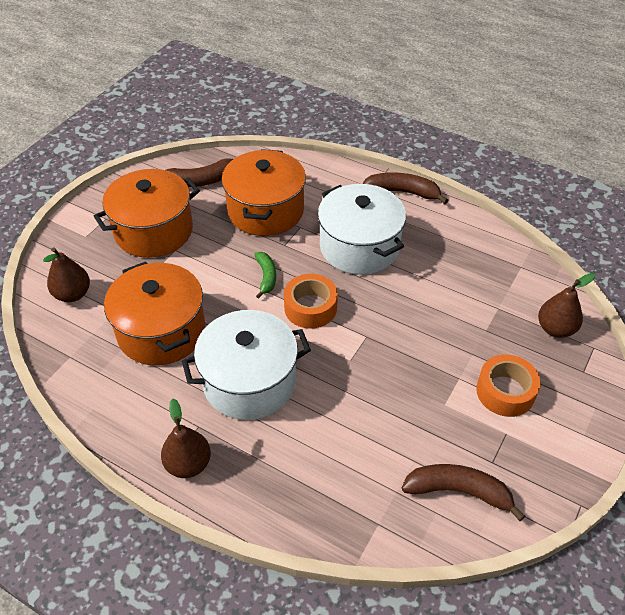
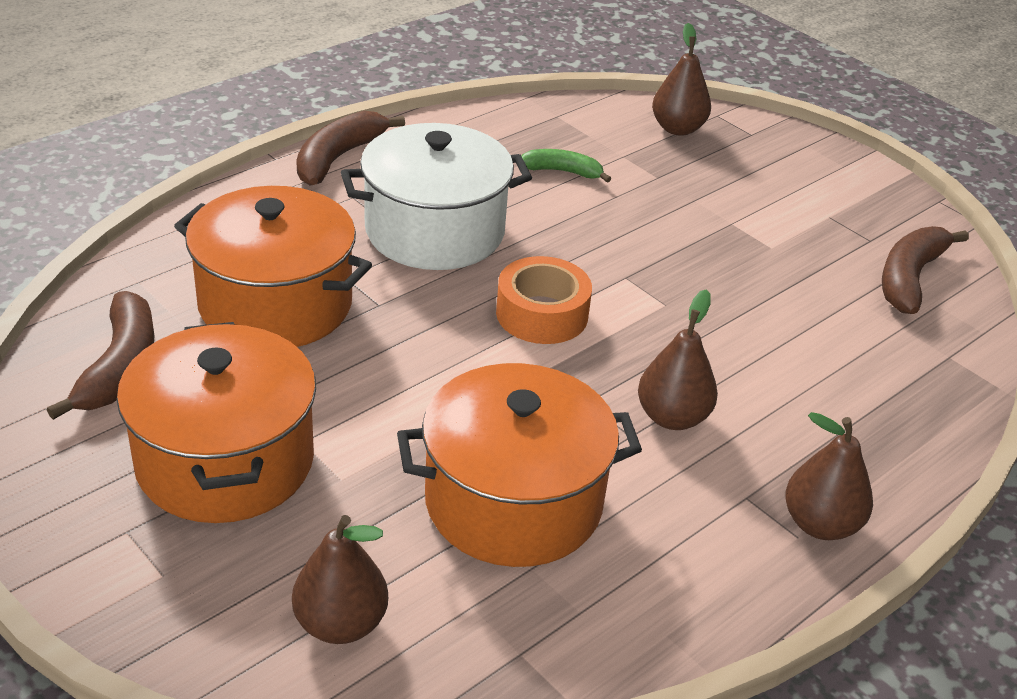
camera: 75 degrees left, 10 degrees down
white pot [182,310,311,420] -> brown pear [638,289,718,430]
green banana [254,252,276,299] -> green banana moved to [521,149,611,183]
orange tape [476,354,541,417] -> none

